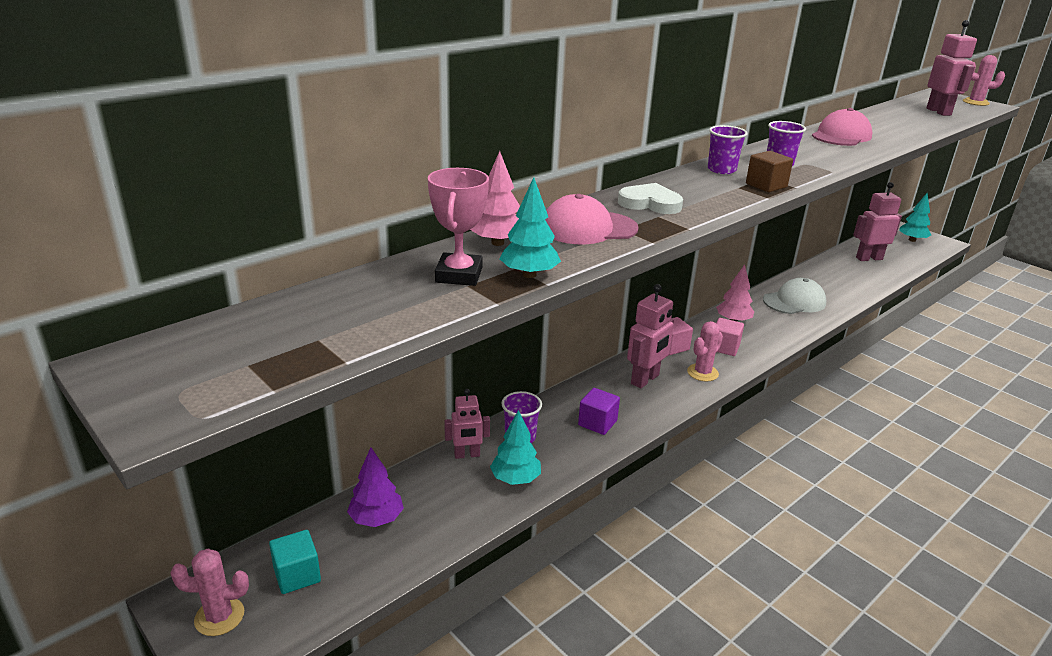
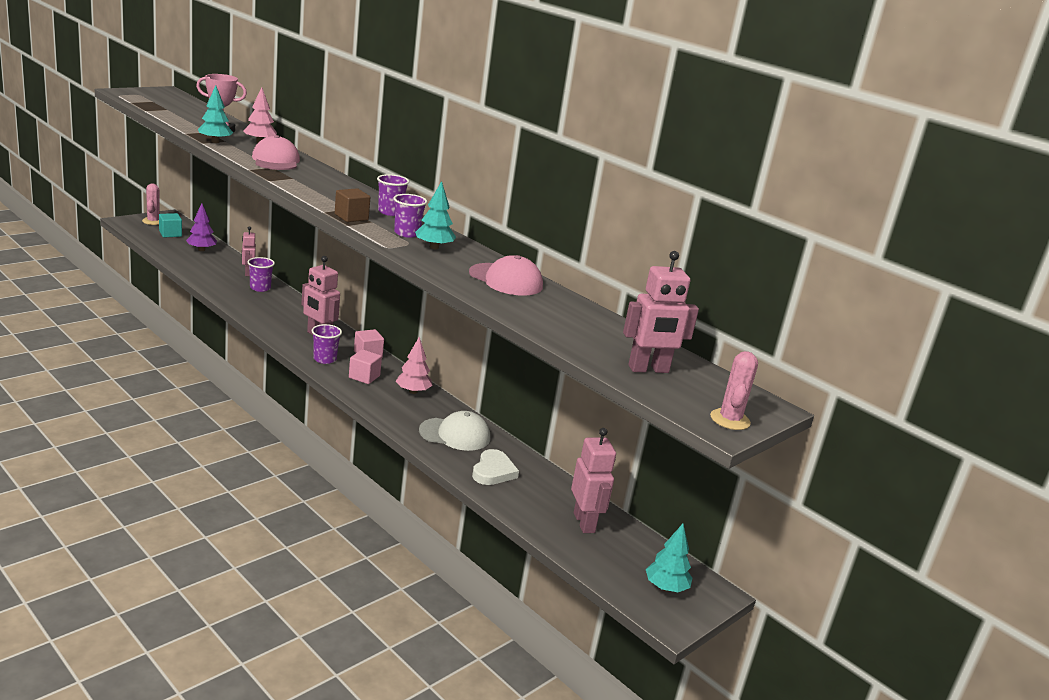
camera: 85 degrees right, 5 degrees down
turquoise tree [490,410,541,485] -> turquoise tree moved to [415,181,456,249]
purple cube [578,388,620,435] -> none
white heart [618,183,683,214] -> white heart moved to [472,449,519,485]
pink cactus [687,321,723,382] -> purple cup [312,324,342,364]
white cap [763,278,826,314] -> white cap turned 60 degrees counterclockwise [419,411,490,451]

